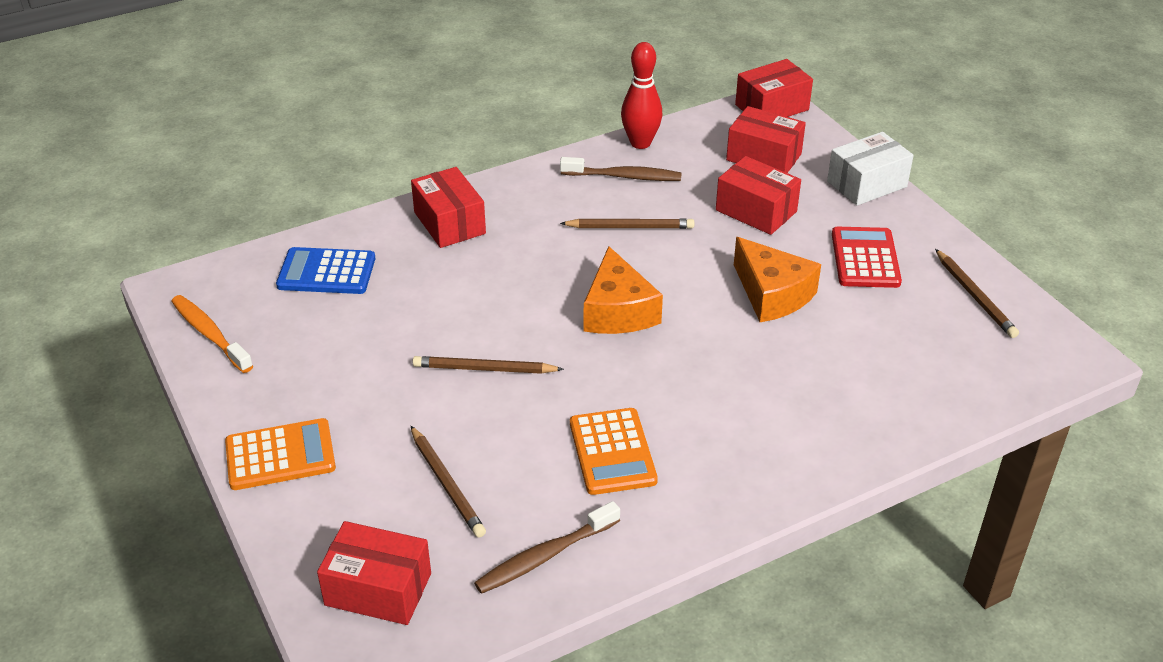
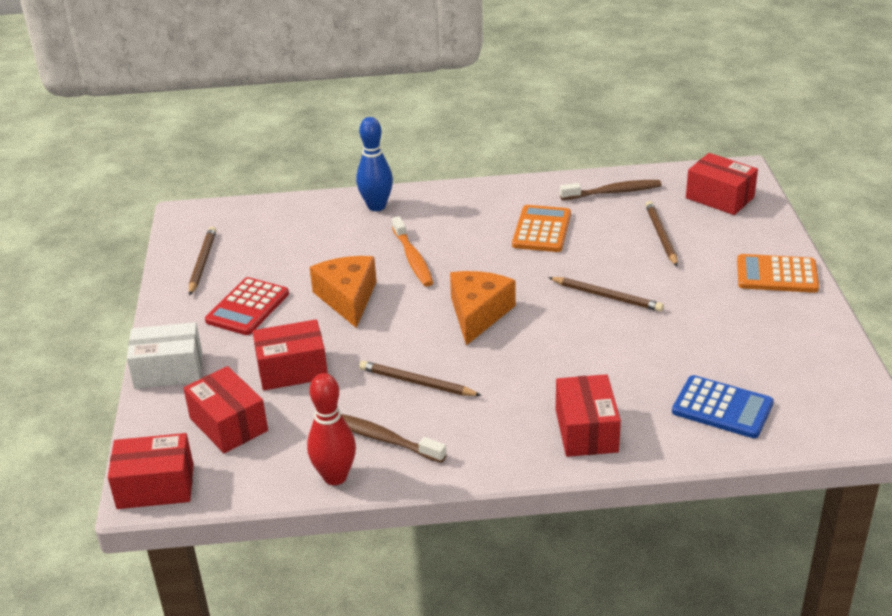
camera: 155 degrees left, 5 degrees down
orange toothbrush [171,295,253,373] -> orange toothbrush moved to [392,216,433,287]
red box [716,156,801,235] -> red box turned 75 degrees counterclockwise [252,319,328,390]
none -> blue bowling pin [356,117,393,211]

